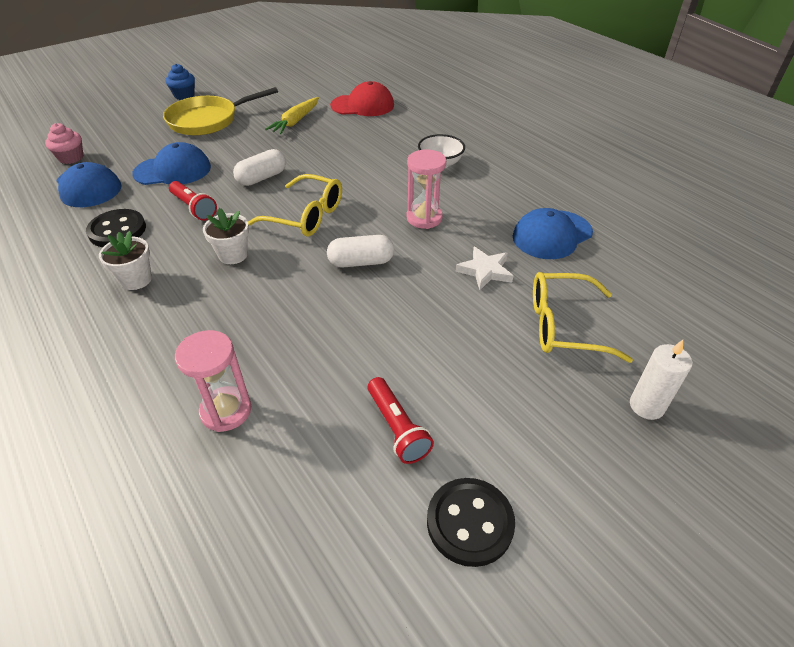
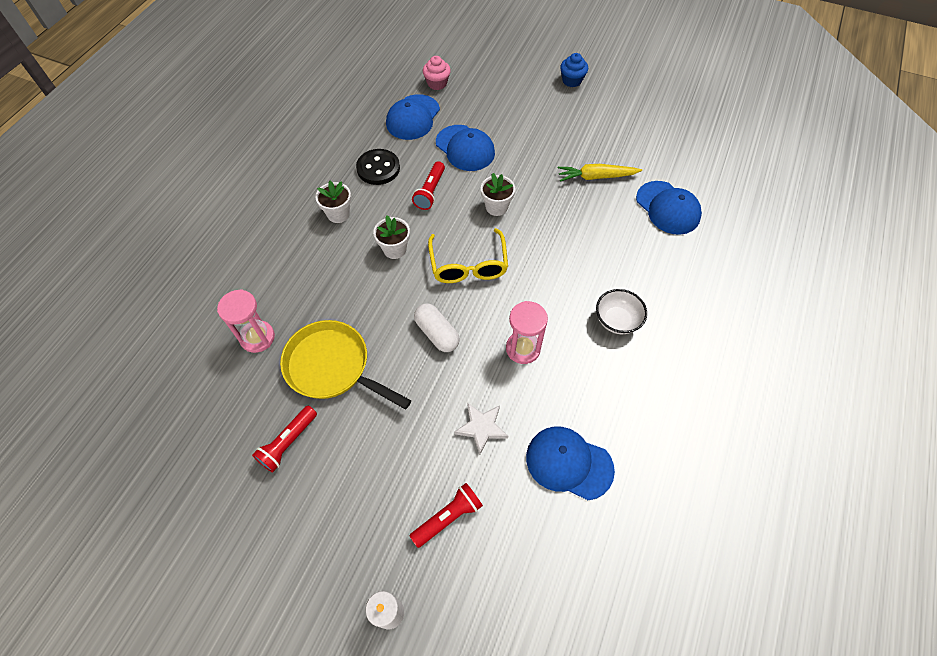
camera: 60 degrees right, 15 degrees up
yellow pan [163,87,278,136] -> yellow pan moved to [280,320,411,409]
white capsule [233,149,286,186] -> white flower pot [481,173,515,216]
red cap [330,81,394,116] -> blue cap [636,181,702,235]
black button [427,478,515,567] -> none
yellow glasses [533,272,633,363] -> red flashlight [410,483,483,548]

